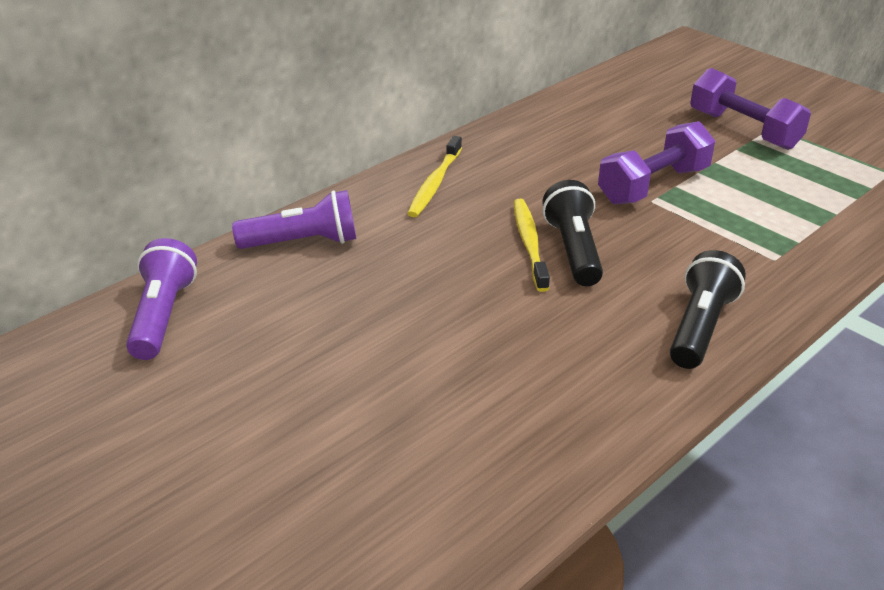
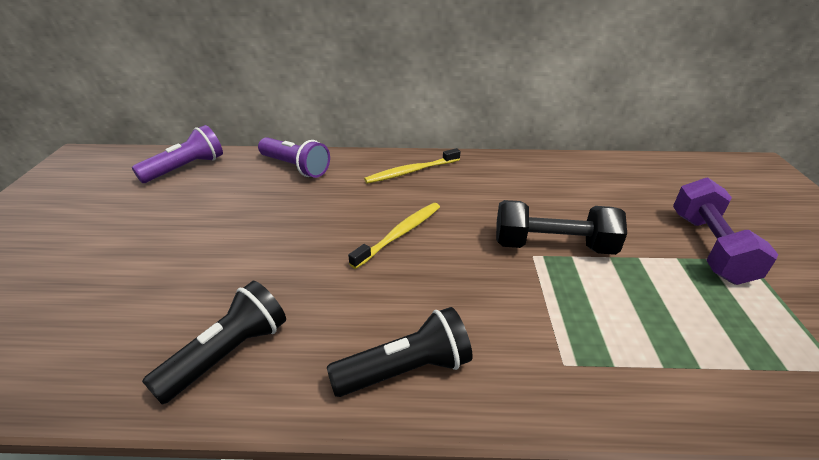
camera: 45 degrees right, 0 degrees up
black flashlight [542,180,603,286] -> black flashlight moved to [142,281,286,405]
purple dumbbell [598,121,715,205] -> black dumbbell [496,200,627,255]

